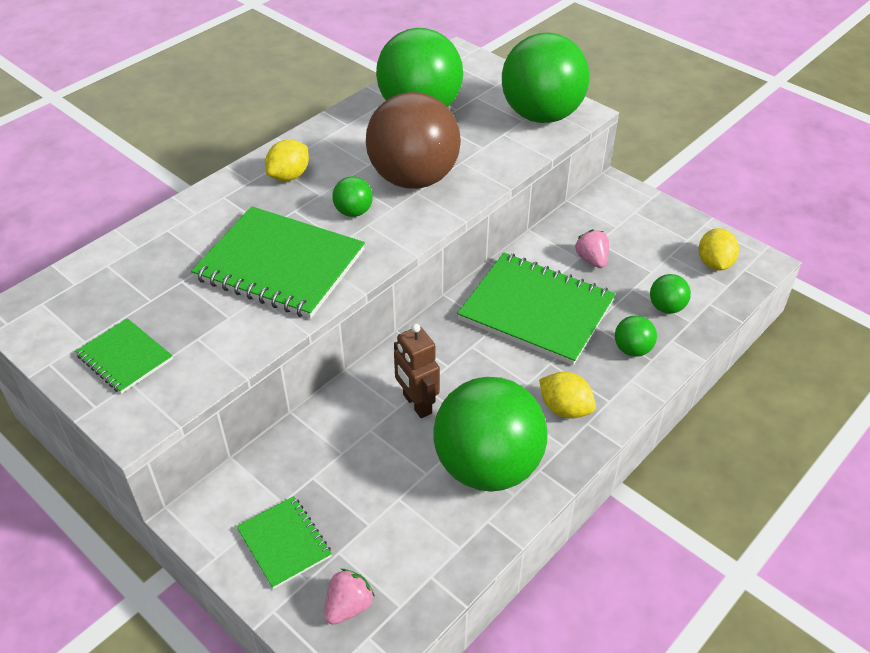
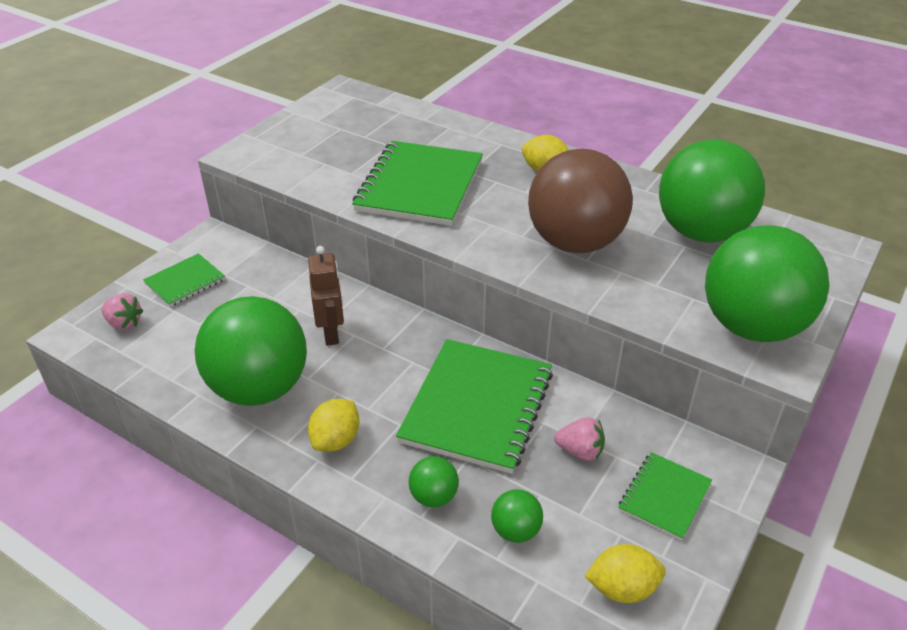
camera: 80 degrees right, 5 degrees down
green notebook [75,318,173,394] -> green notebook moved to [619,452,712,541]
green ball [332,176,373,217] -> none
brown robot [394,324,440,418] -> brown robot turned 120 degrees clockwise [308,246,344,346]
pink strawberry [575,230,609,268] -> pink strawberry turned 45 degrees clockwise [554,417,605,461]

